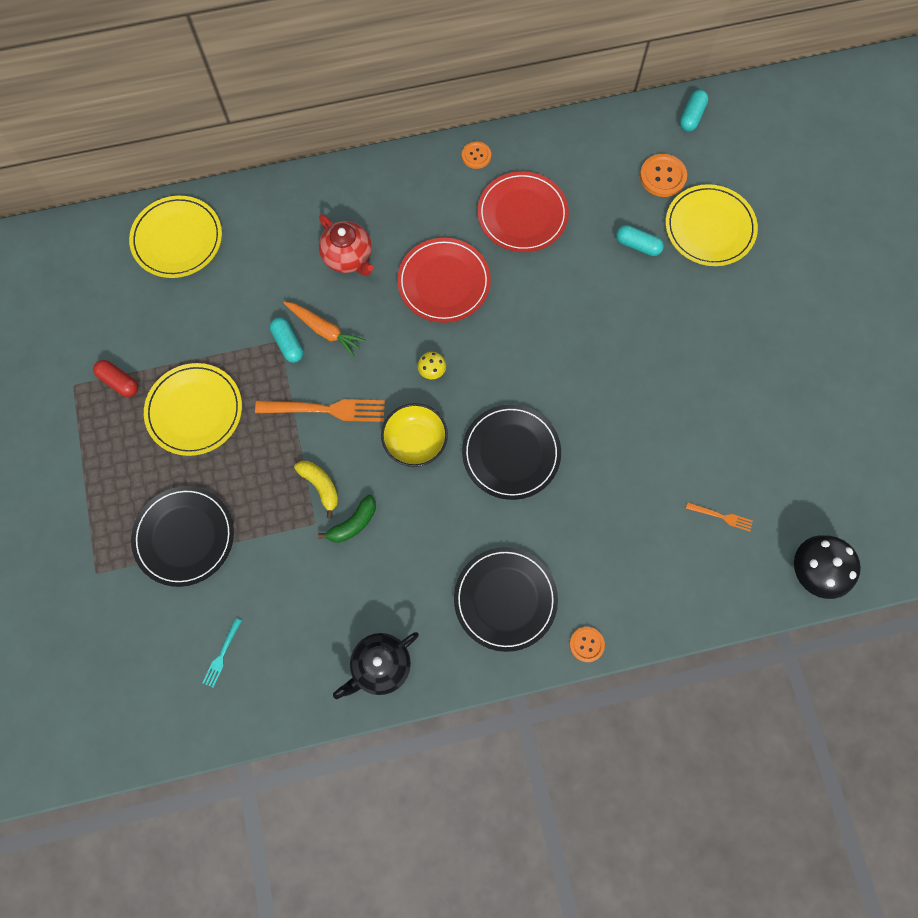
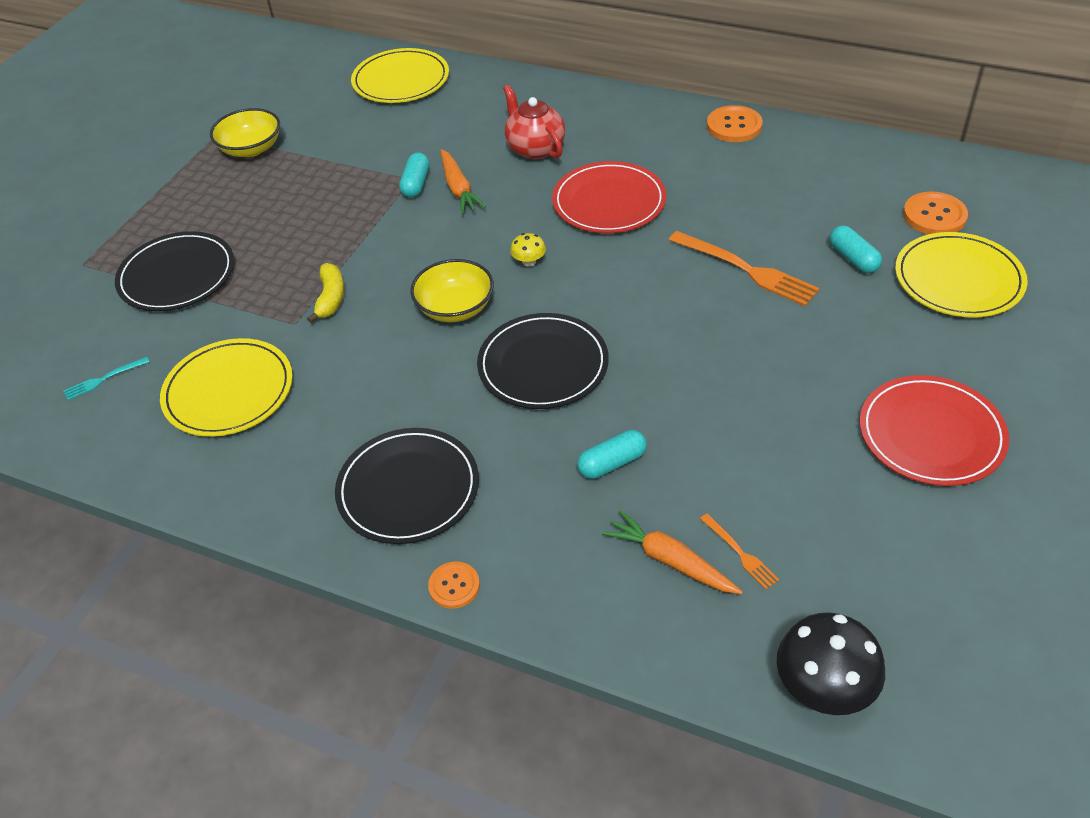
camera: 40 degrees right, 25 degrees down
red capsule [93,360,138,397] -> yellow bowl [210,108,280,157]
yellow plate [144,363,242,456] -> yellow plate moved to [160,338,293,437]
orange fork [255,399,385,422] -> orange fork moved to [669,231,820,306]
green banana [318,495,376,543] -> none
red teapot [319,214,373,276] -> red teapot turned 150 degrees clockwise [503,85,565,159]
black teapot [333,632,419,699] -> none
orange button [462,141,491,169] -> orange button [707,105,763,142], size x1.56
red plate [477,171,569,252] -> red plate moved to [860,375,1009,486]
turquoise capsule [680,90,708,132] -> turquoise capsule moved to [577,430,647,479]
none -> orange carrot [602,510,743,594]

